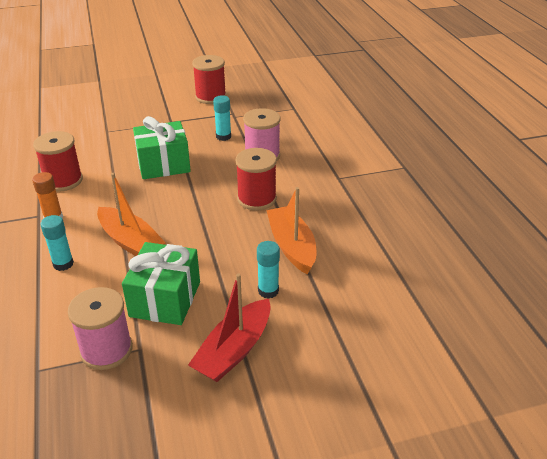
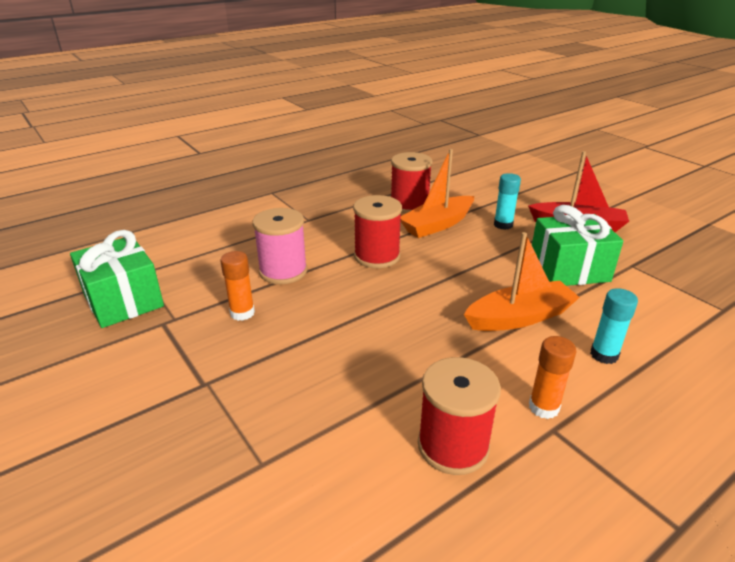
camera: 110 degrees left, 5 degrees down
pink spool [68,287,133,370] -> none
orange boat [97,173,166,256] -> orange boat turned 45 degrees clockwise [464,232,580,331]
green gift [133,116,191,179] -> green gift moved to [70,230,164,328]
red spool [192,55,226,104] -> red spool moved to [391,152,433,214]
turquoise glue stick [213,95,231,141] -> orange glue stick [220,251,255,321]

